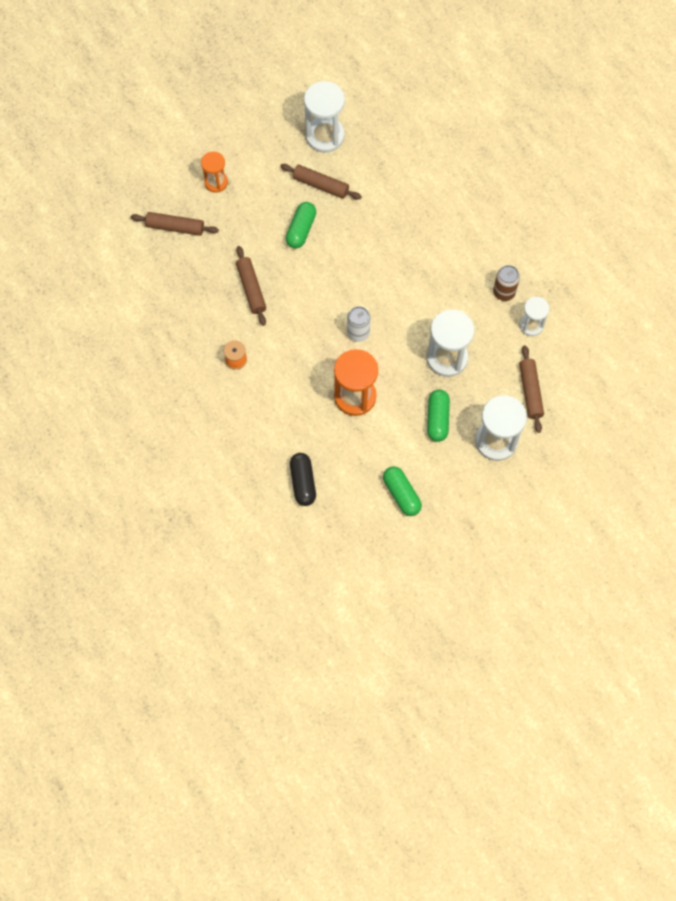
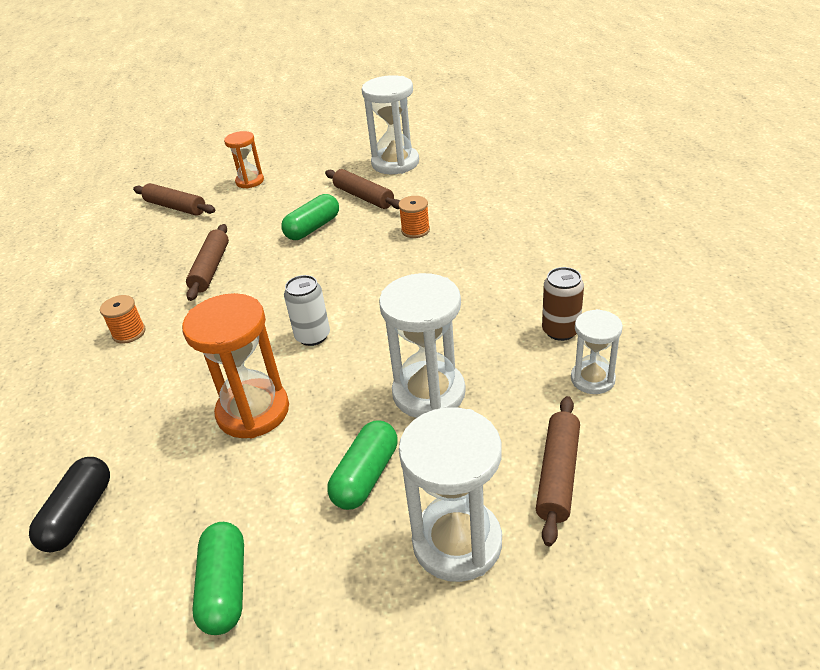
camera: 25 degrees right, 30 degrees down
none -> orange spool [398,196,430,238]

